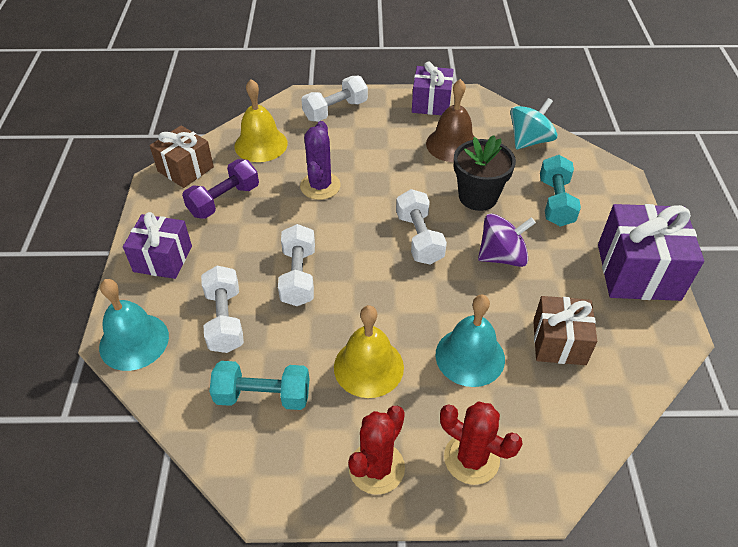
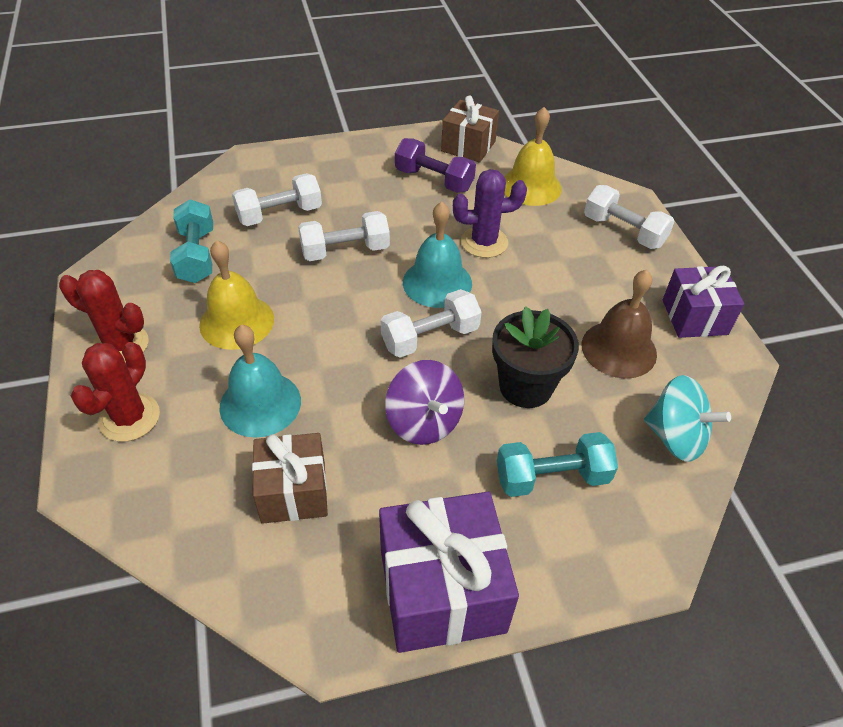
camera: 75 degrees right, 0 degrees up
turquoise bell [99,279,169,371] -> turquoise bell moved to [403,202,472,308]
purple gift [123,212,192,279] -> none

